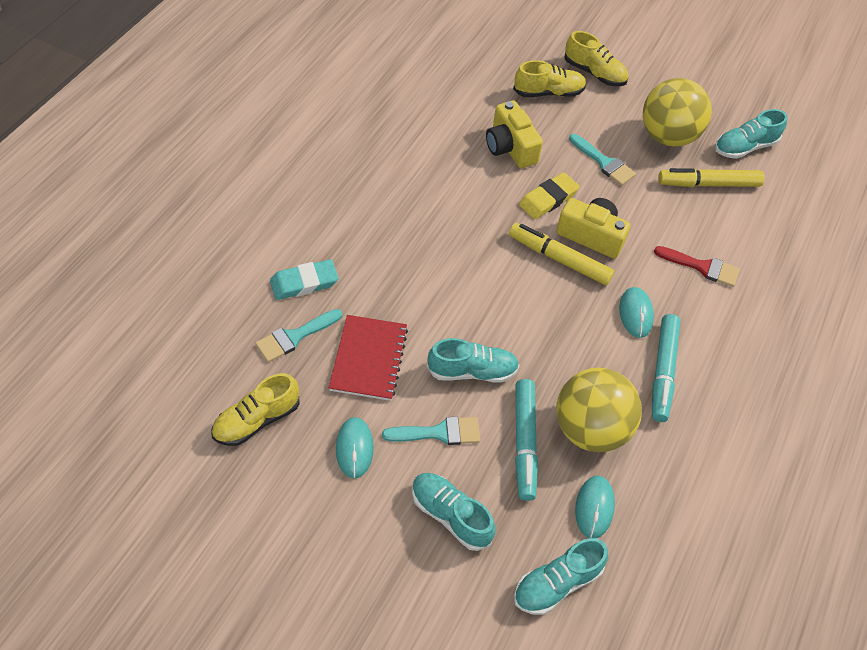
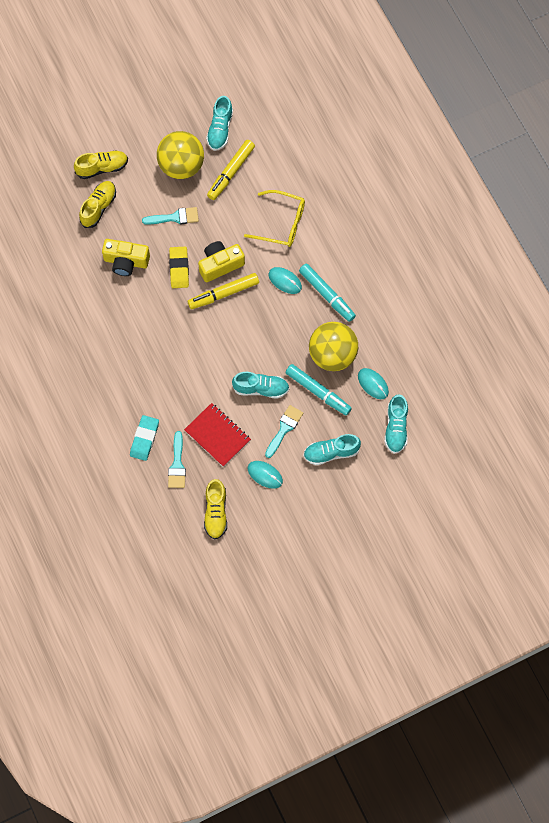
camera: 50 degrees left, 15 degrees up
turquoise shoe [427,338,519,382] -> turquoise shoe turned 60 degrees clockwise [232,372,290,399]
red brush [654,246,739,287] -> yellow glasses [244,190,305,247]

